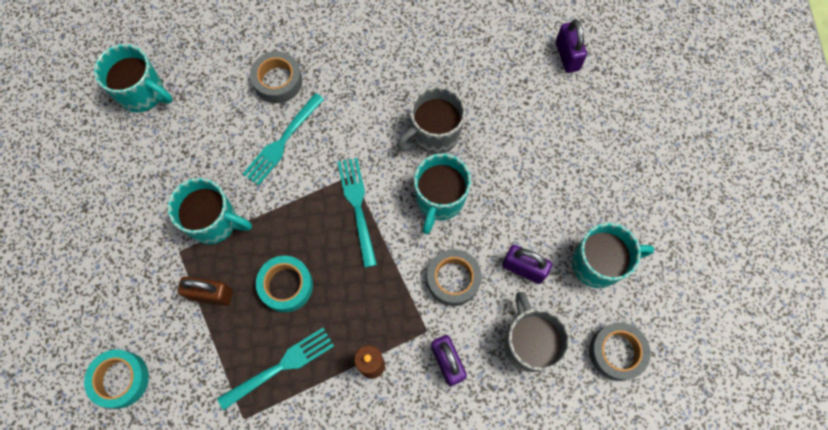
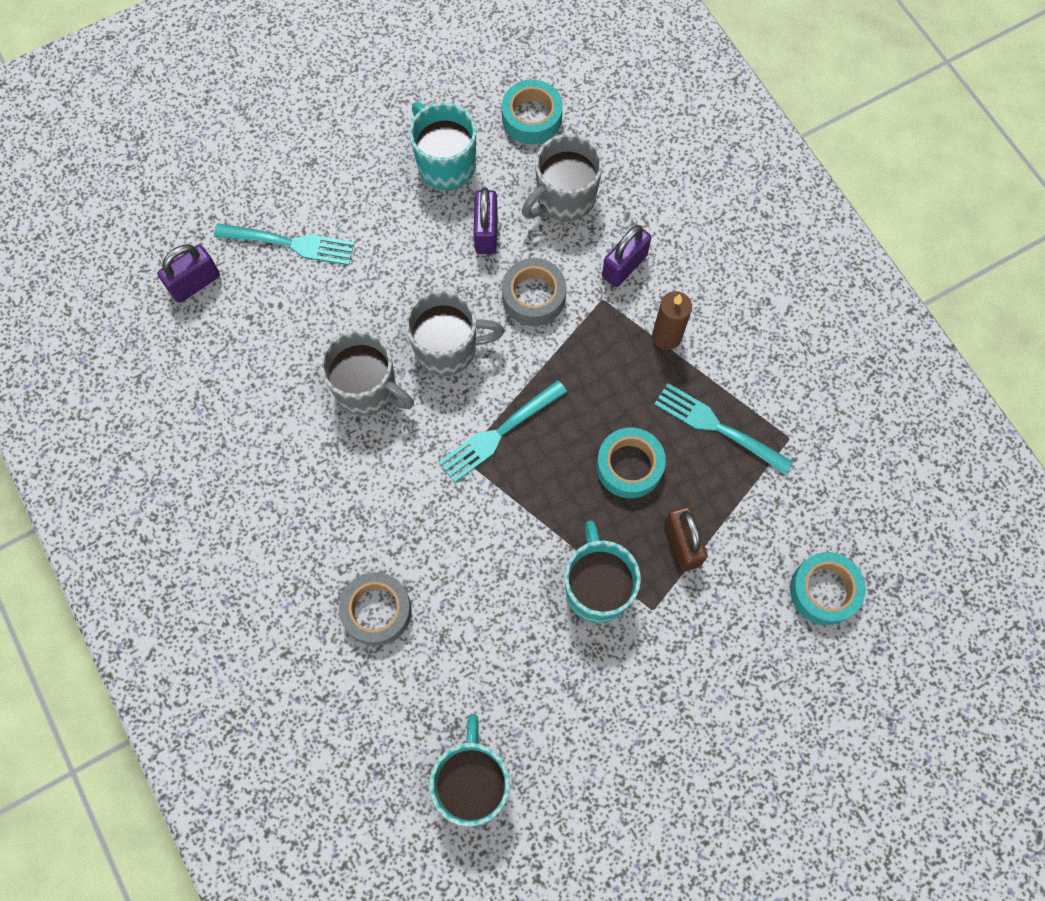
camera: 115 degrees left, 0 degrees up
turquoise fork [243,93,324,186] -> turquoise fork moved to [214,223,354,265]
turquoise mug [414,153,471,234] -> grey mug [405,290,504,376]
grey tape [589,322,650,381] -> turquoise tape [502,79,563,144]

